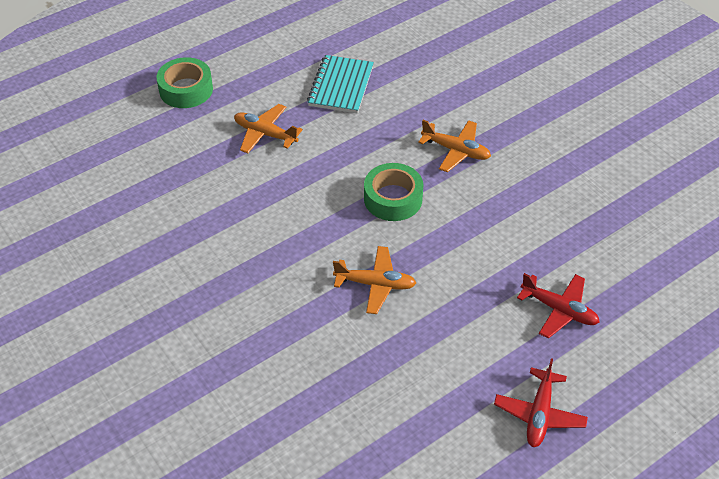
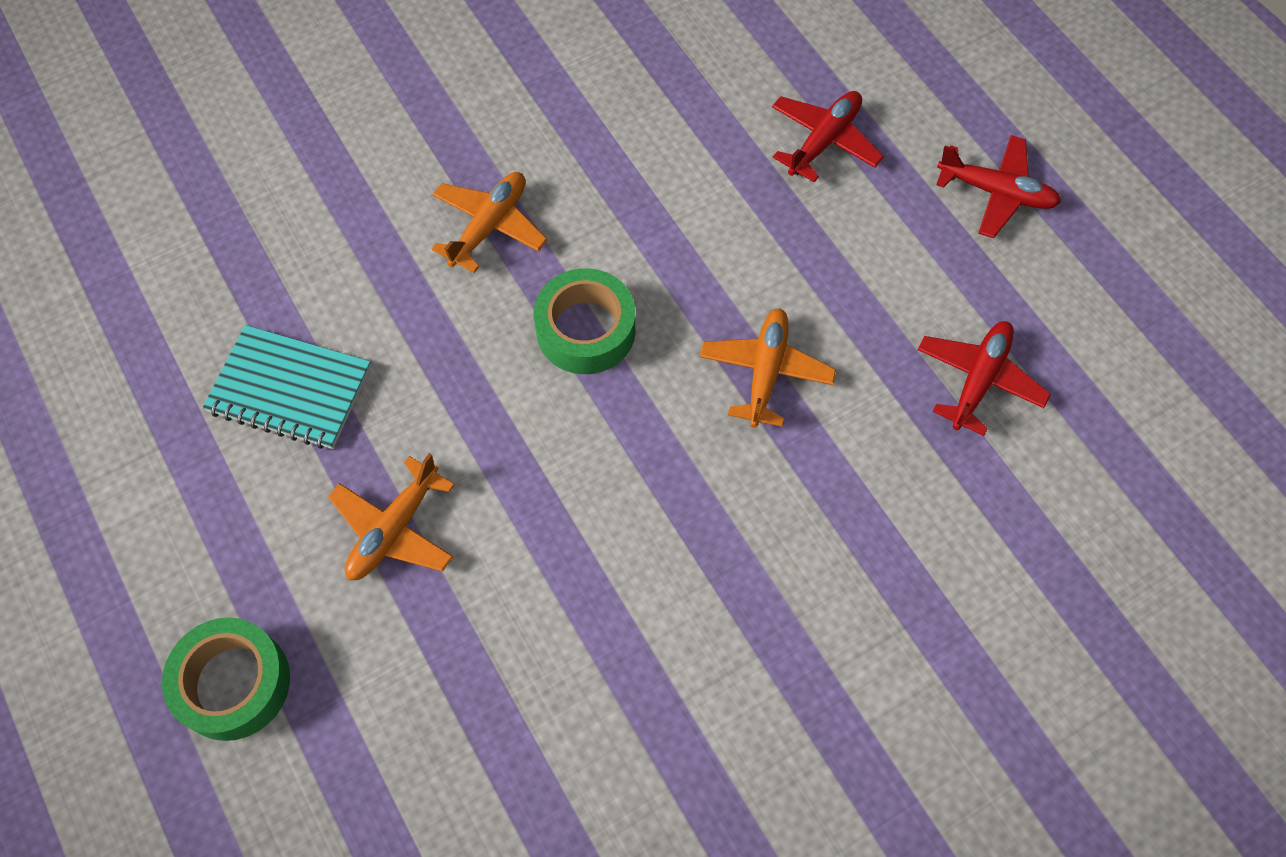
camera: 85 degrees left, 15 degrees up
none -> red plane [917,321,1051,436]

